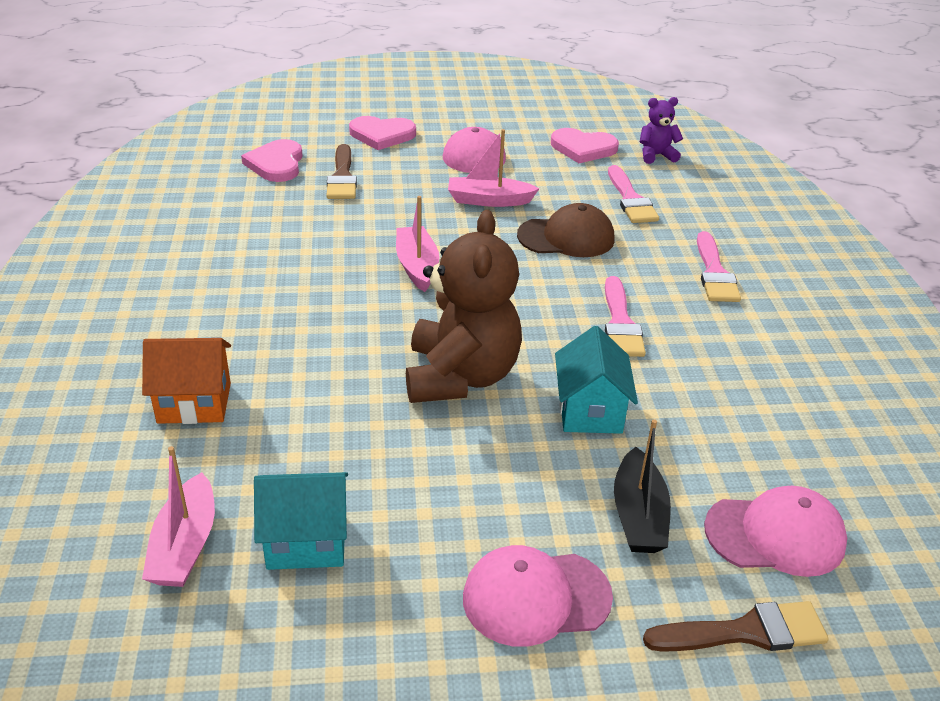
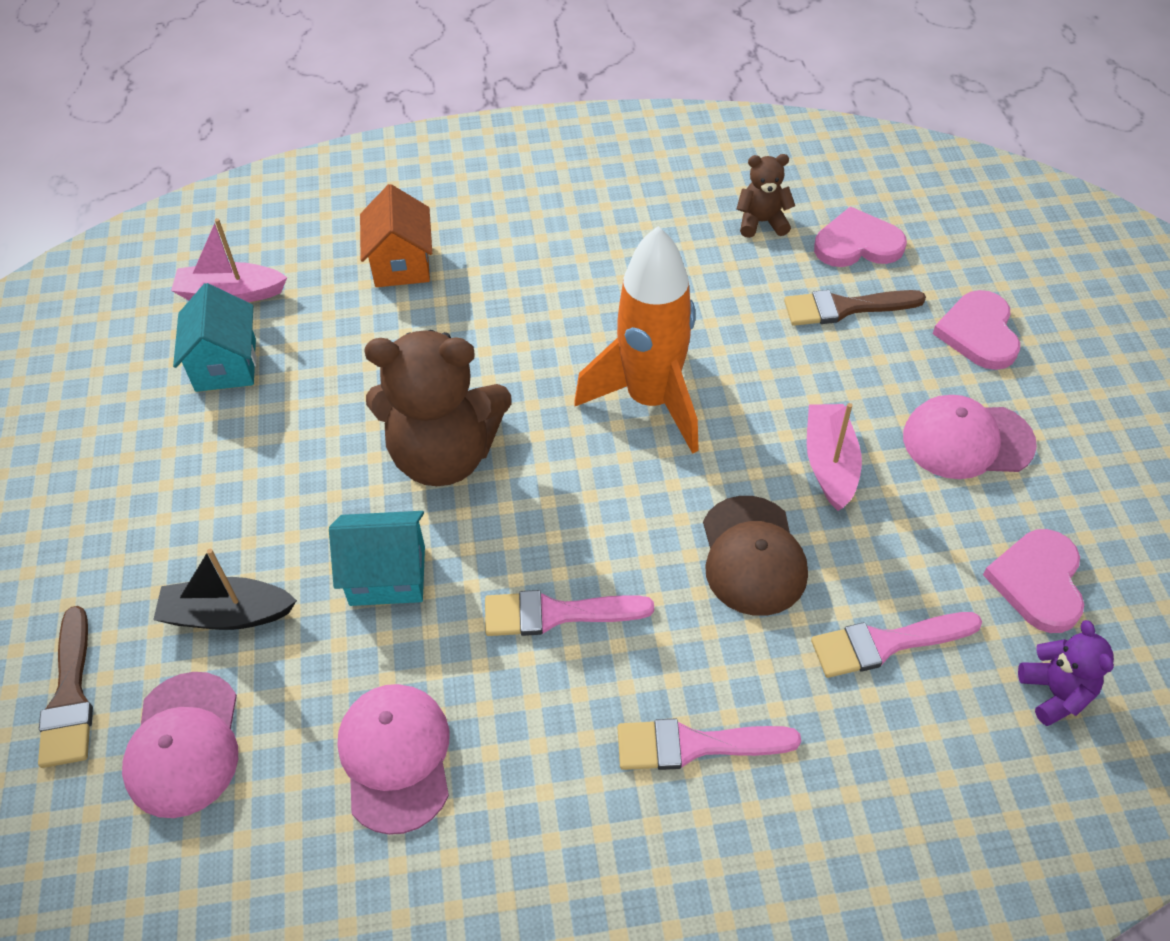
camera: 90 degrees right, 15 degrees up
pink boat [396,196,439,292] -> orange rocket [574,226,699,454]
pink cap [463,545,613,647] -> pink cap moved to [337,684,449,835]
none -> brown teddy bear [736,154,795,238]

